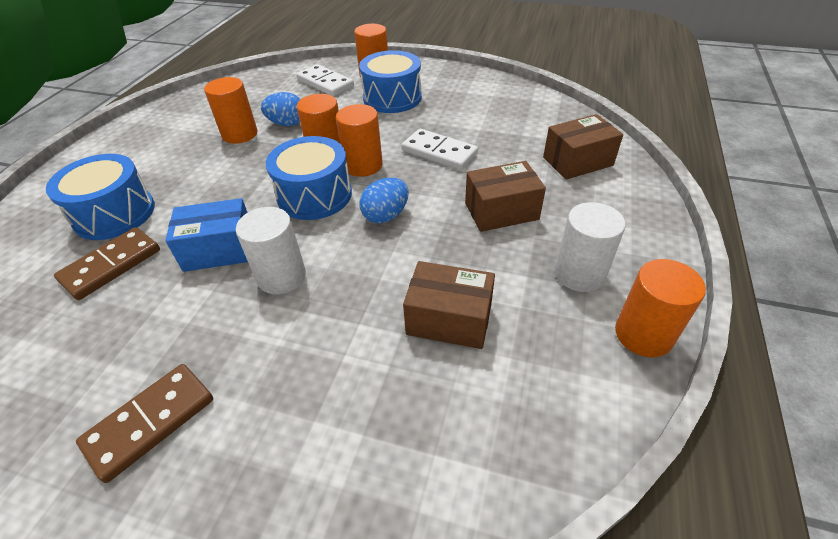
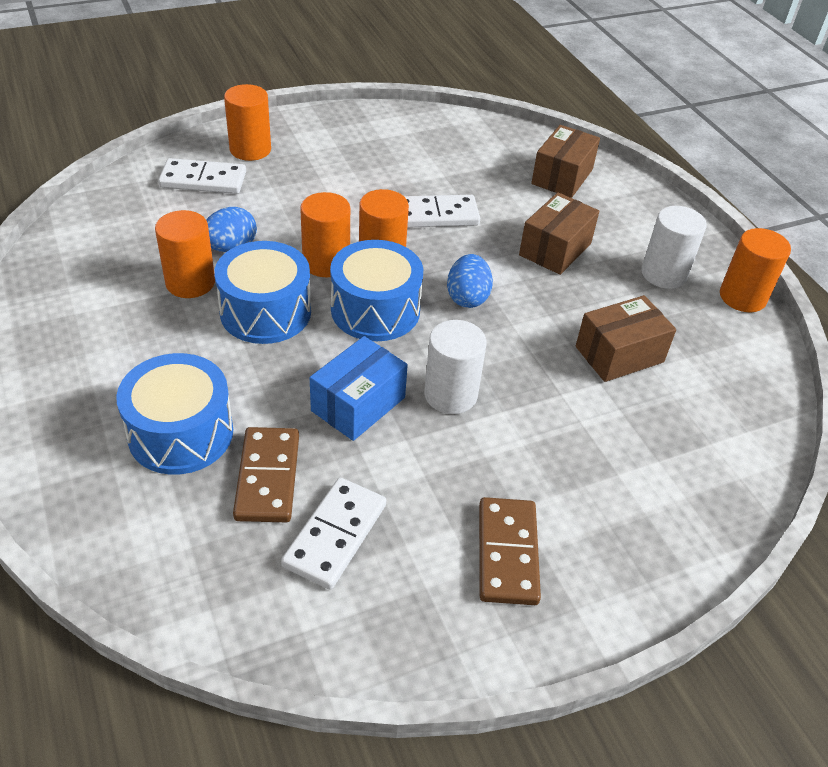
camera: 45 degrees left, 0 degrees up
blue drum [359,50,422,113] -> blue drum moved to [214,241,311,344]
none -> white domino [281,478,386,590]

